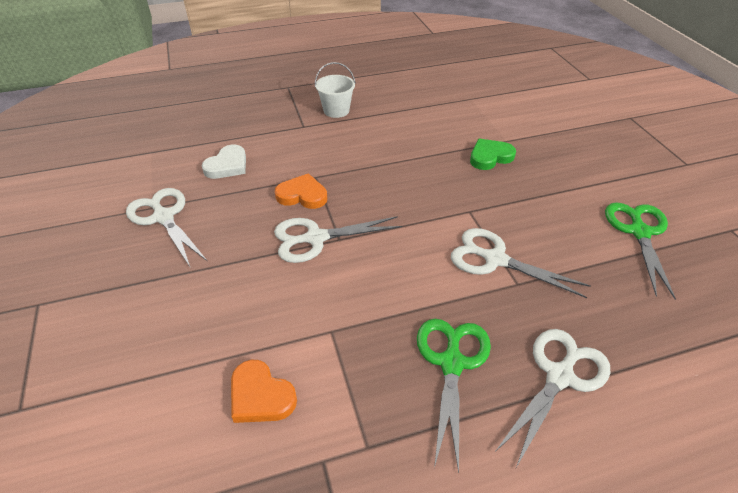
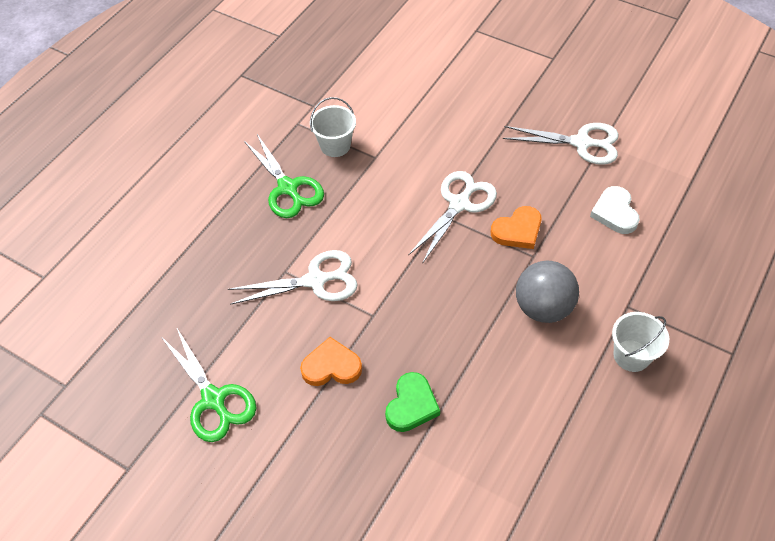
camera: 140 degrees right, 10 degrees up
orange heart [231,360,297,423] -> orange heart moved to [300,337,362,386]
white scissors [495,329,610,467] -> none
none -> white bucket [310,97,356,157]
none -> grey ball [516,261,579,323]

